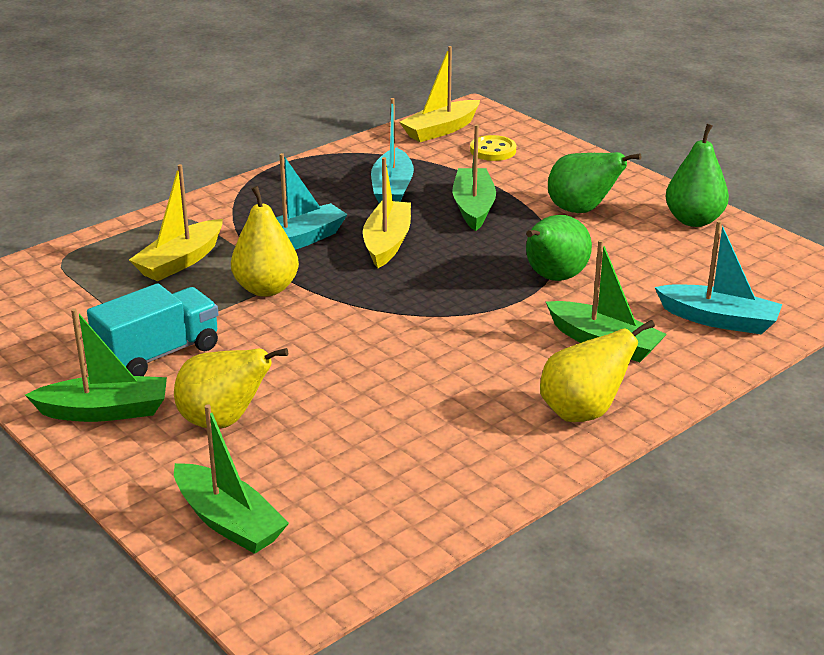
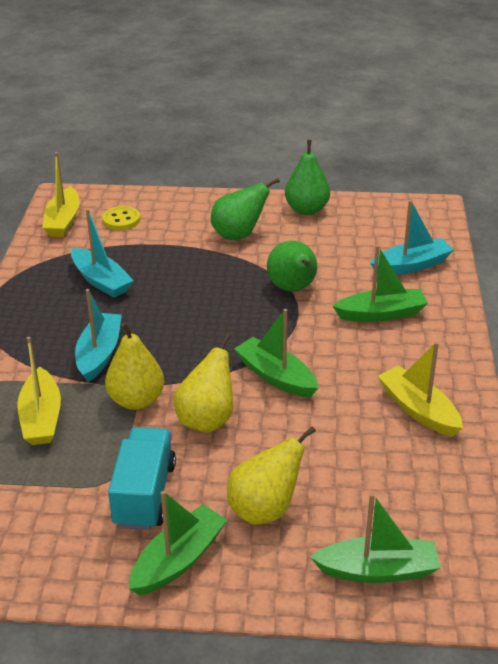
camera: 45 degrees left, 5 degrees up
yellow boat [363,157,411,268] -> yellow boat moved to [378,342,463,437]
green boat [452,124,496,231] -> green boat moved to [234,309,318,398]
yellow pear [540,320,655,422] -> yellow pear moved to [174,333,233,433]

